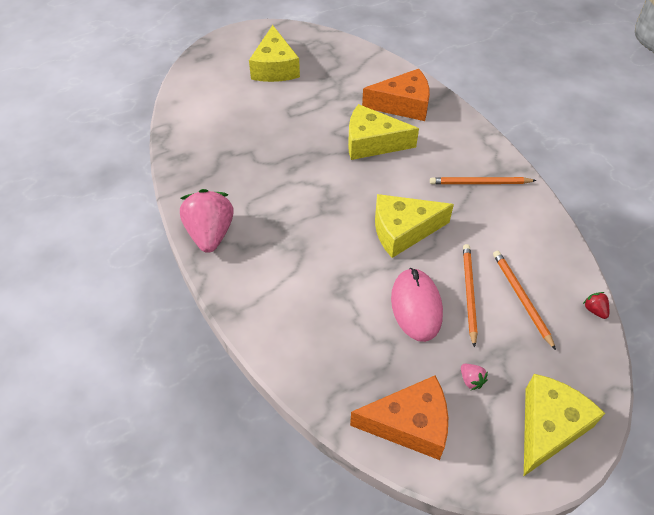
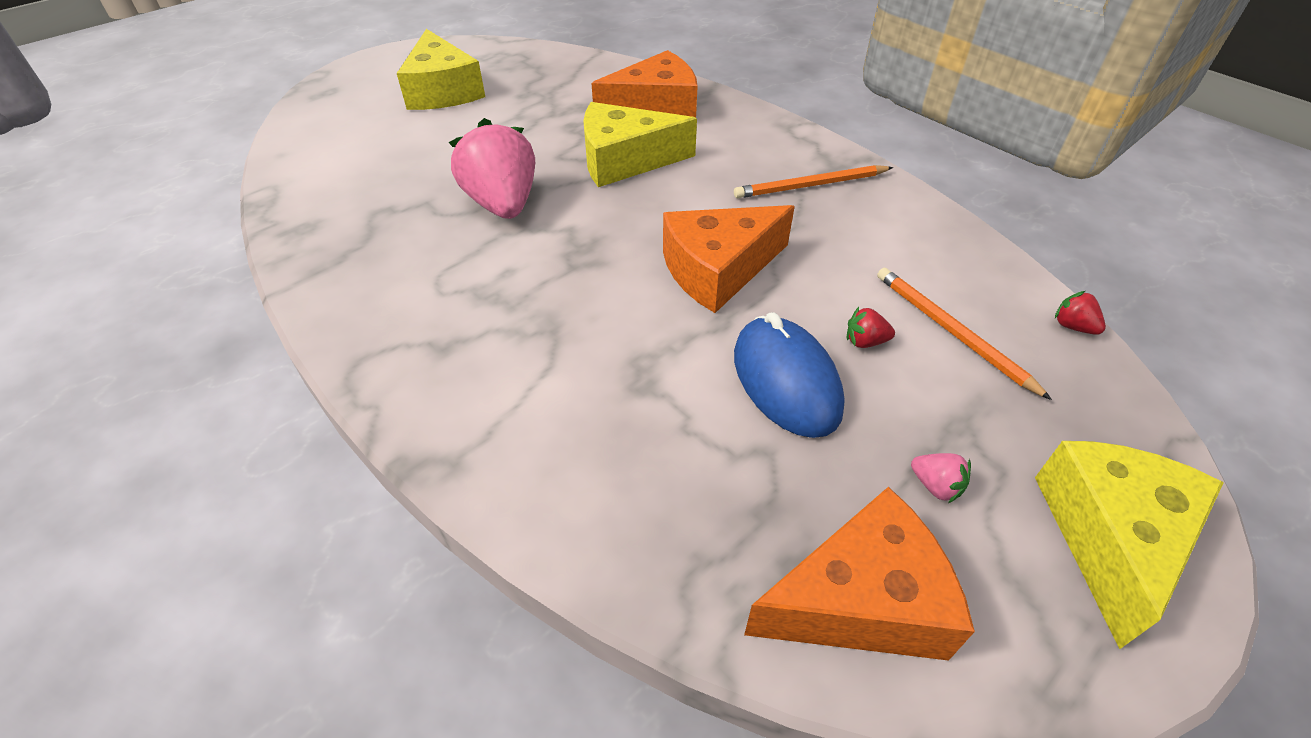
camera: 15 degrees left, 5 degrees down
pink strawberry [180,189,234,253] -> pink strawberry moved to [449,118,535,219]
yellow cheese [375,194,454,258] -> orange cheese [663,205,795,313]
pink mouse [391,268,443,342] -> blue mouse [734,312,845,438]
orange pencil [463,244,477,348] -> red strawberry [847,307,895,348]

